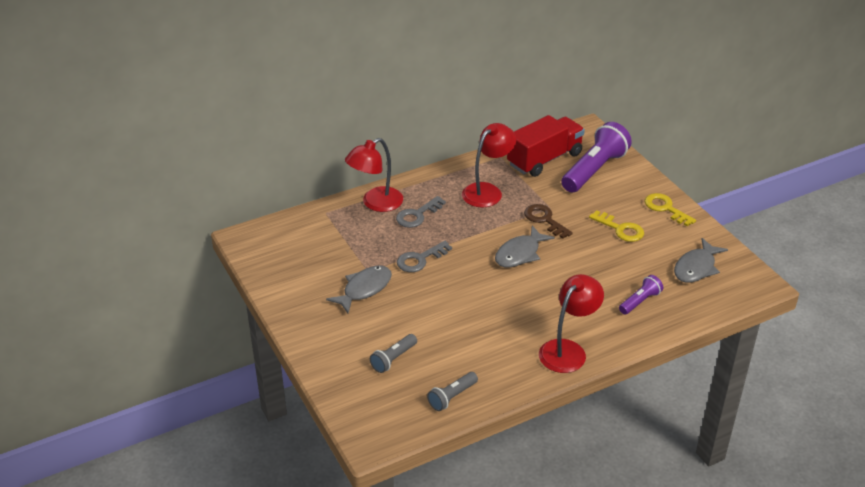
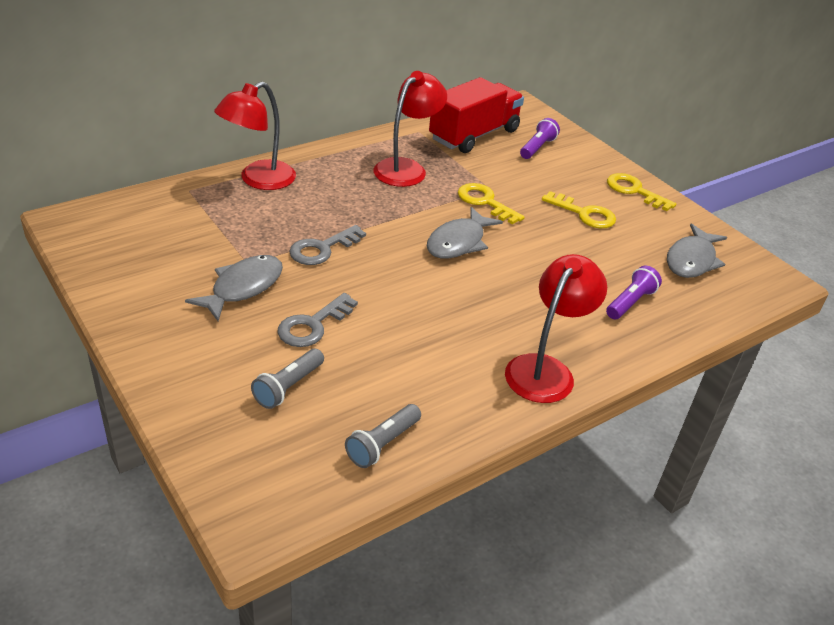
camera: 10 degrees left, 0 degrees up
grey key [396,196,446,228] -> grey key moved to [277,293,358,347]
brown key [524,204,573,239] -> yellow key [458,183,525,224]
purple flashlight [561,122,632,192] -> purple flashlight [520,118,560,159], size x0.50

